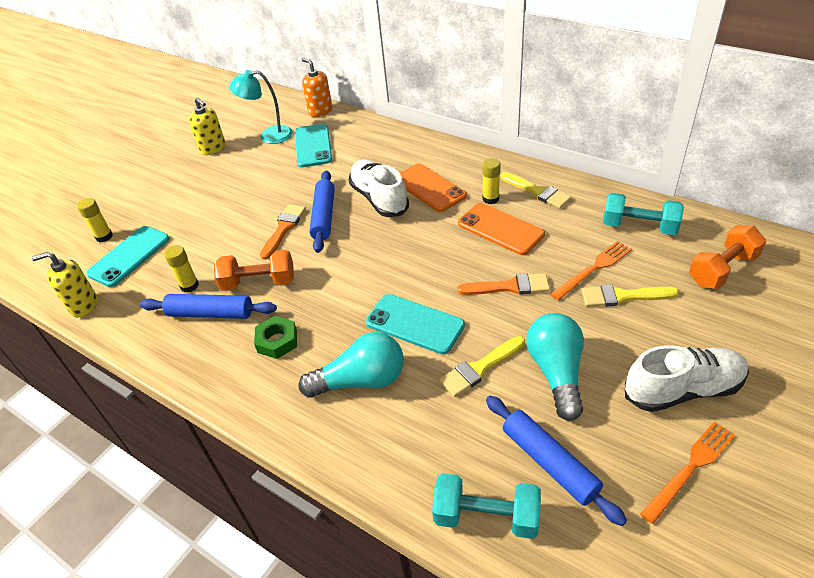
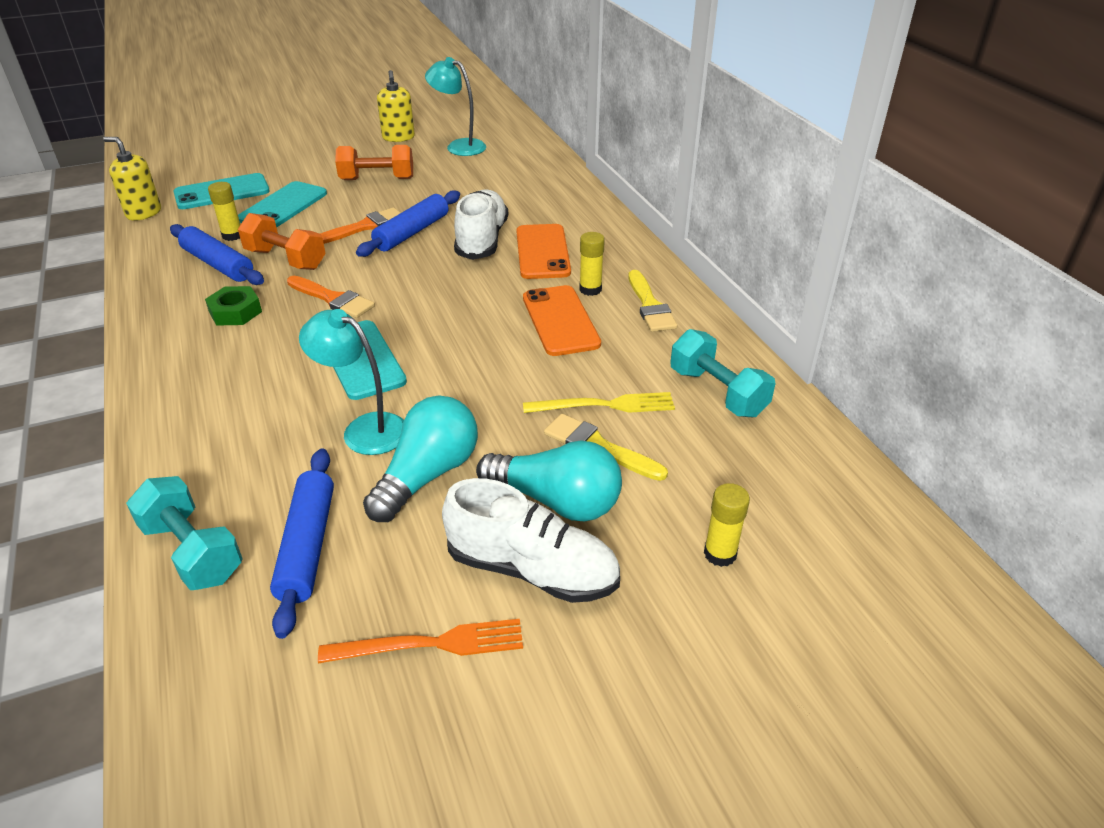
camera: 30 degrees right, 5 degrees down
yellow glue stick [77,198,113,242] -> yellow glue stick moved to [704,483,750,567]
turquoise phone [295,123,332,167] -> turquoise phone moved to [238,181,327,227]
turquoise light bulb [299,332,404,398] -> turquoise light bulb moved to [476,440,622,521]
orange soap dispenser [301,58,332,117] -> none
yellow brush [439,336,525,397] -> turquoise lamp [299,309,404,455]
orange brush [457,273,550,295] -> orange brush moved to [287,276,375,318]
orange fork [550,241,632,301] -> yellow fork [523,392,675,413]
orange dumbbell [689,225,766,289] -> orange dumbbell moved to [335,145,413,180]

